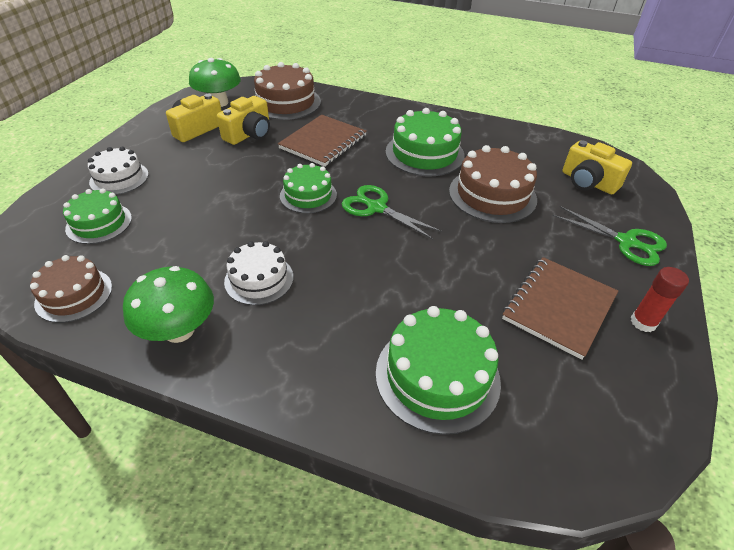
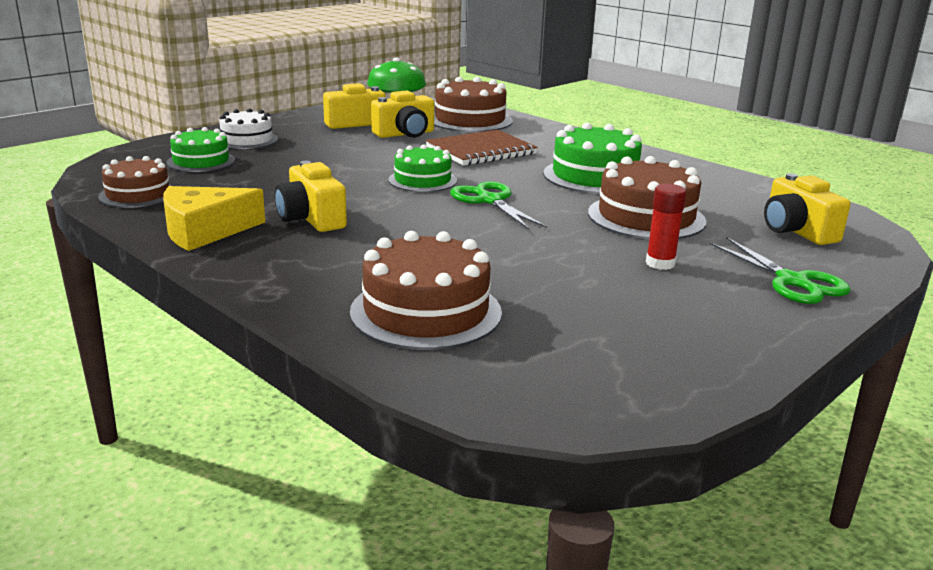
camera: 25 degrees right, 20 degrees down
green mushroom [123,266,214,343] -> yellow cheese [163,186,265,251]
white cake [224,241,293,305] -> yellow camera [275,161,347,232]
green cake [376,306,501,435] -> brown cake [350,231,502,350]
brown notebook [502,257,618,360] -> none
red glue stick [631,267,689,332] -> red glue stick moved to [646,184,687,270]

